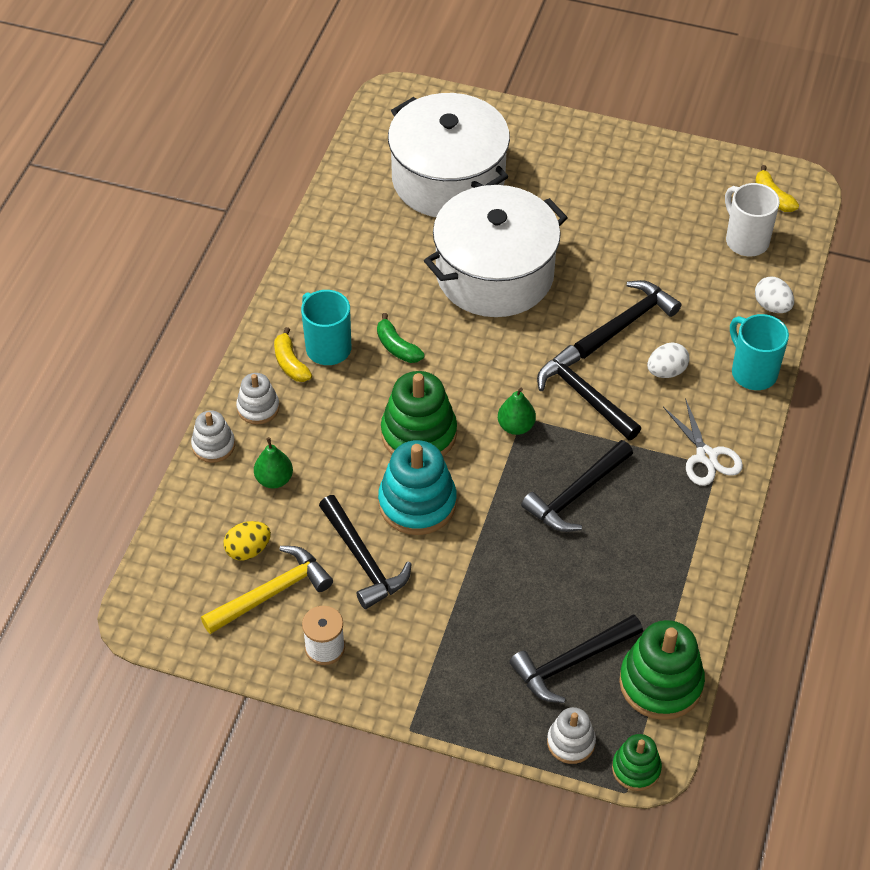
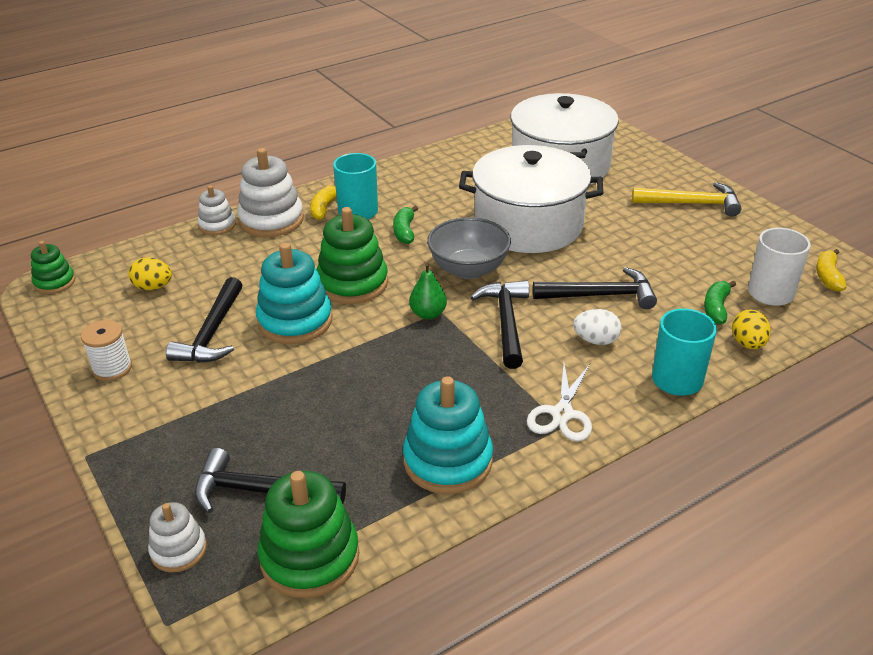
camera: 40 degrees right, 15 degrees down
yellow hammer [201,546,333,634] -> yellow hammer moved to [632,182,742,217]
white stacking toy [236,373,279,425] -> white stacking toy [237,148,304,237], size x1.77
green pear [254,437,293,489] -> none
black hammer [521,440,633,532] -> none
green stacking toy [612,734,662,791] -> green stacking toy moved to [31,241,75,294]
white egg [755,276,794,313] -> yellow egg [732,309,771,349]
none -> turquoise stacking toy [403,376,493,494]
none -> grey bowl [427,217,511,279]
none -> green banana [704,280,736,324]

